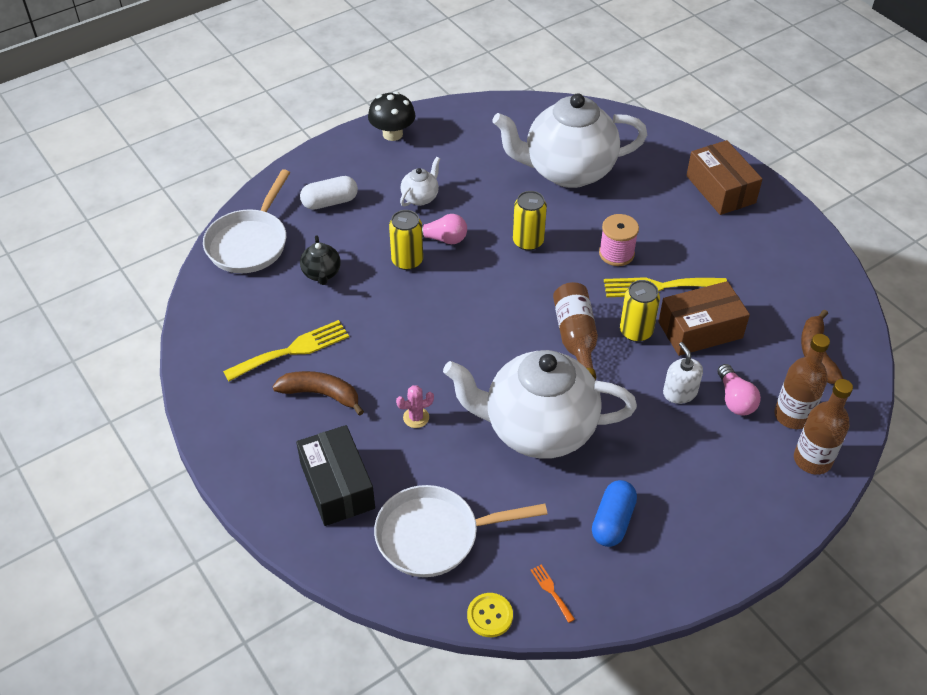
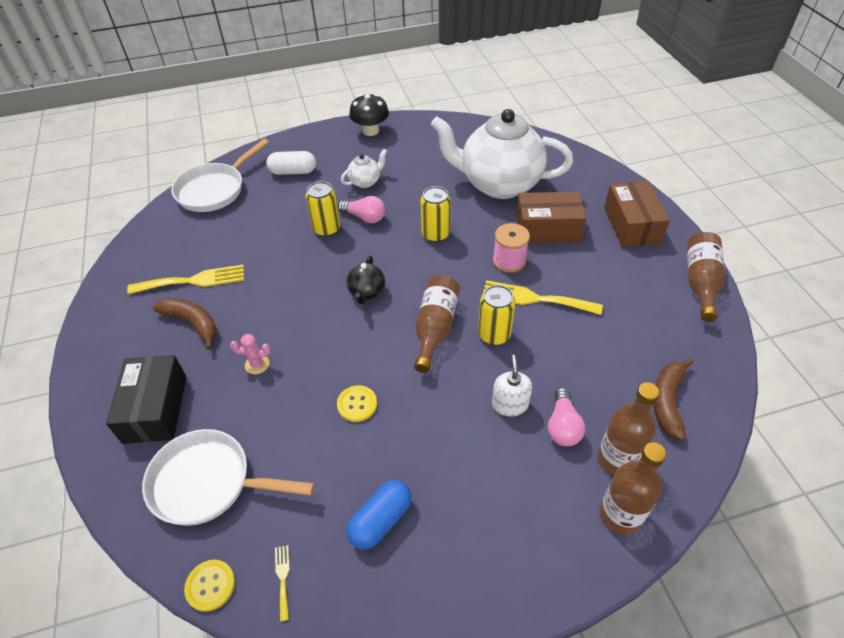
camera: 20 degrees right, 0 degrees up
black teapot [300,236,341,285] -> black teapot moved to [346,256,385,304]
white teapot [443,350,637,459] -> yellow button [337,385,377,422]
orange fork [531,565,575,623] -> yellow fork [275,545,290,621]
brown box [658,281,750,356] -> brown box moved to [516,191,586,243]
none -> brown bottle [687,232,725,322]

